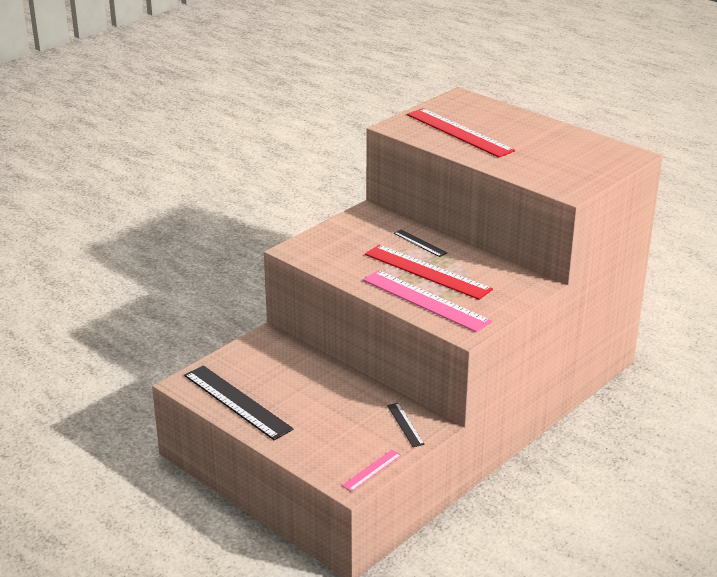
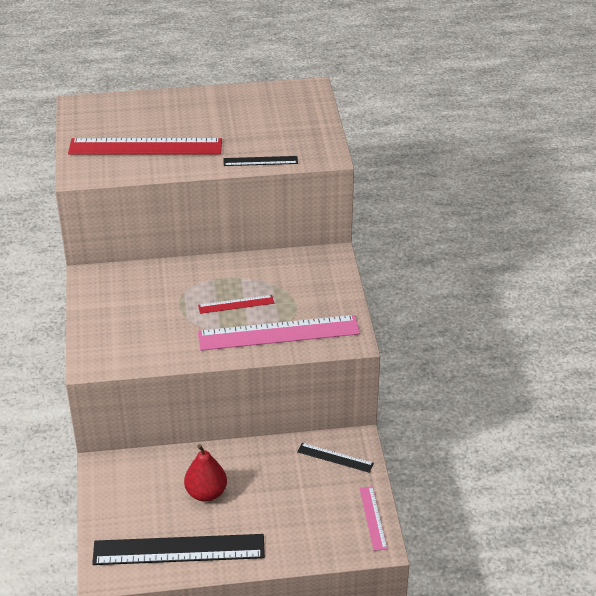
camera: 50 degrees left, 10 degrees up
red ruler [365,245,493,300] -> red ruler [198,295,274,314], size x0.48
black ruler [394,229,447,257] -> black ruler moved to [224,156,298,166]
none -> red pear [184,444,227,502]

